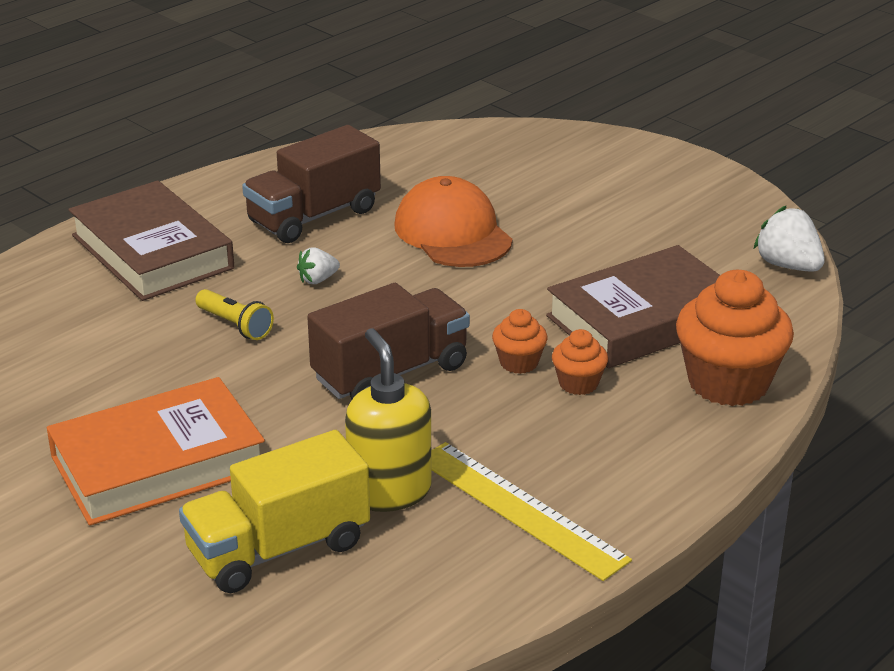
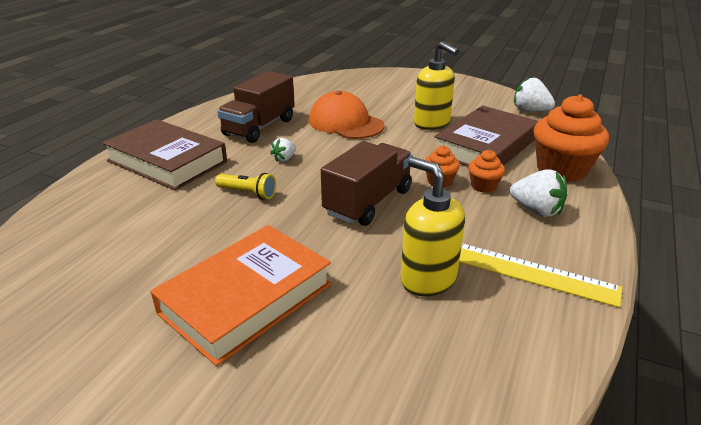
camera: 20 degrees left, 0 degrees up
yellow truck [179,430,370,593] -> none
none -> yellow soap dispenser [414,41,459,130]
none -> white strawberry [510,169,567,217]

